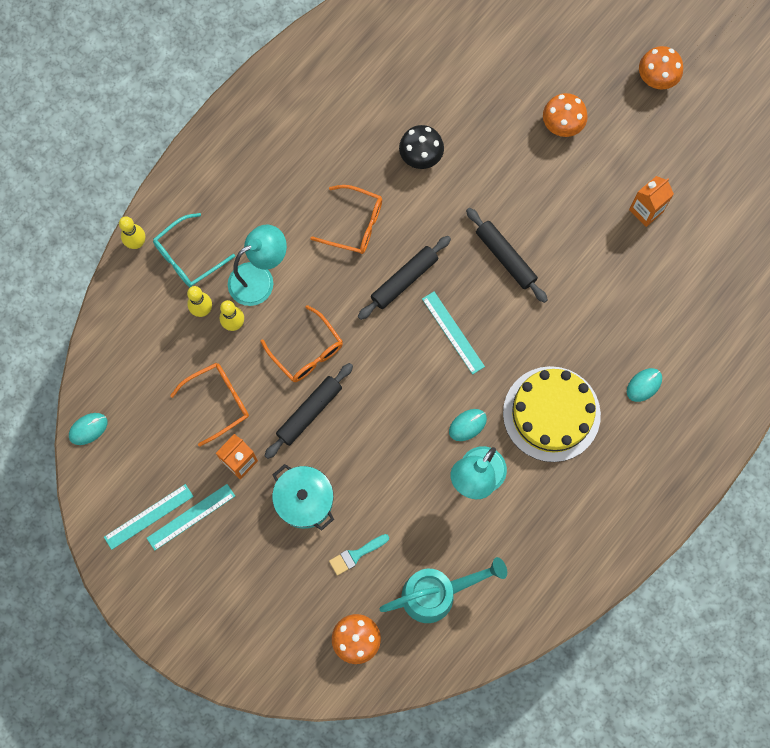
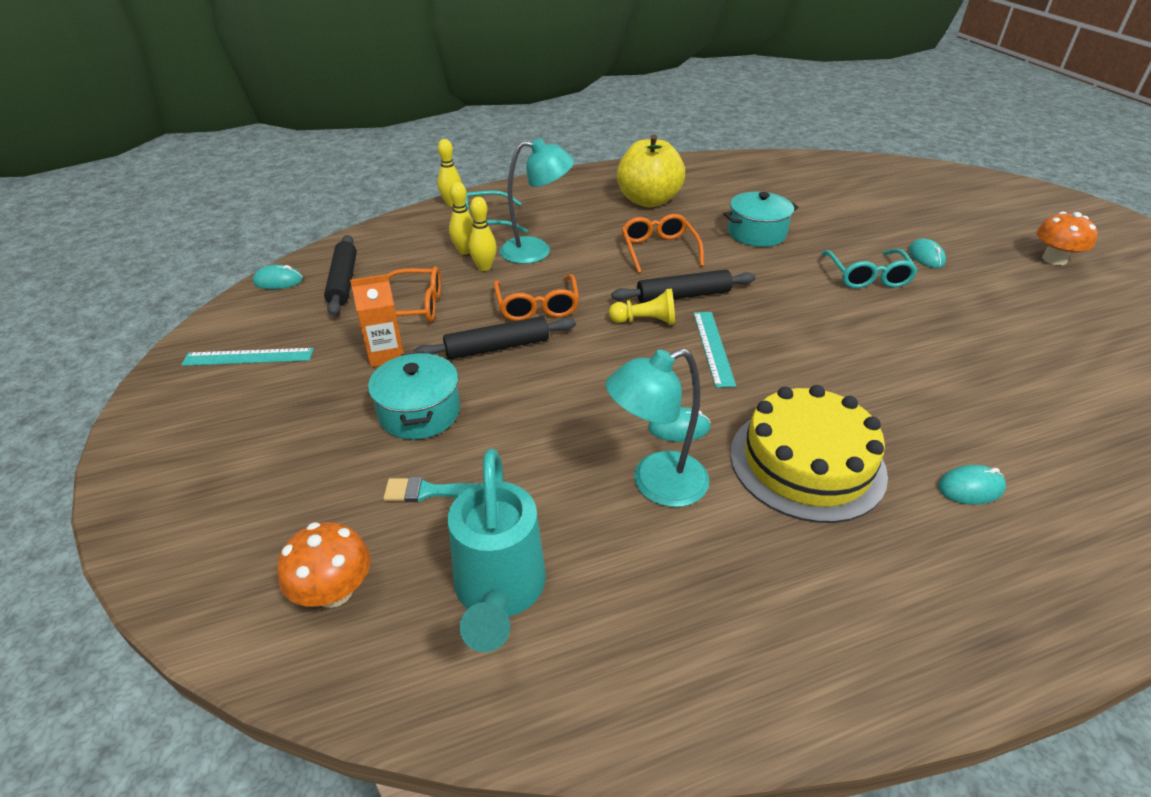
camera: 30 degrees right, 35 degrees down
turquoise ruler [147,484,235,551] -> none
orange glasses [310,185,382,254] -> orange glasses turned 150 degrees counterclockwise [622,214,704,274]
turquoise watering can [380,557,507,623] -> turquoise watering can turned 75 degrees clockwise [448,449,546,652]
black mushroom [399,125,444,169] -> turquoise pot [723,191,799,247]
black rolling pin [466,208,548,303] -> black rolling pin moved to [324,235,357,316]
orange mushroom [543,93,587,137] -> turquoise mouse [909,239,946,268]
orange carton [629,176,674,227] -> none
none -> yellow pawn [609,289,675,325]
none -> yellow apple [617,134,685,207]
none -> turquoise glasses [821,249,918,289]

